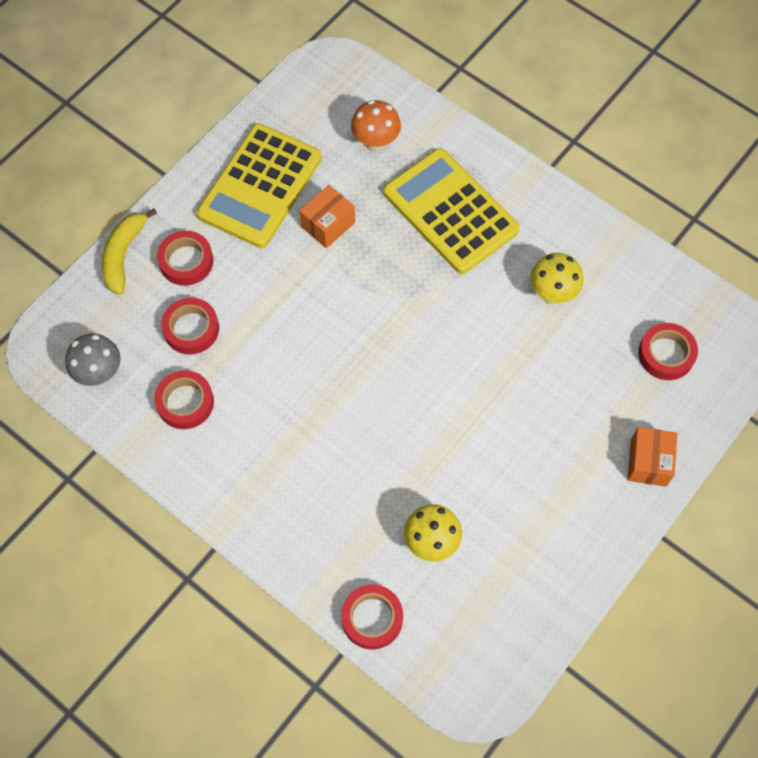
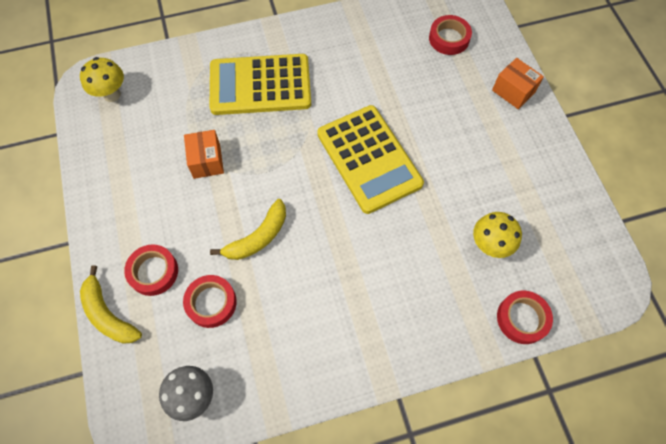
camera: 55 degrees left, 0 degrees up
red tape [154,370,214,429] -> none
yellow calculator [197,124,322,248] -> yellow calculator moved to [317,105,424,214]
orange mushroom [351,100,401,152] -> none
yellow mushroom [530,253,583,304] -> yellow mushroom moved to [80,57,124,102]
none -> yellow banana [210,199,286,260]

